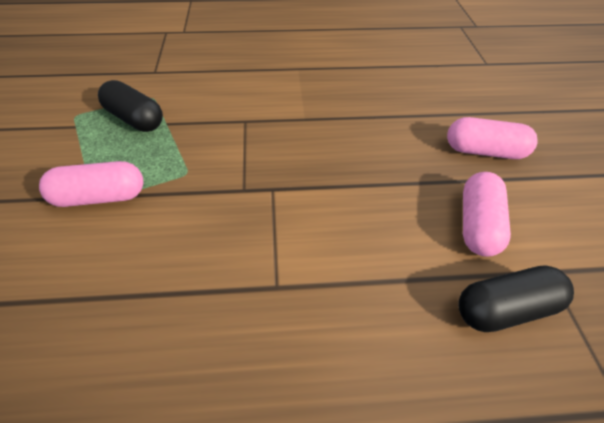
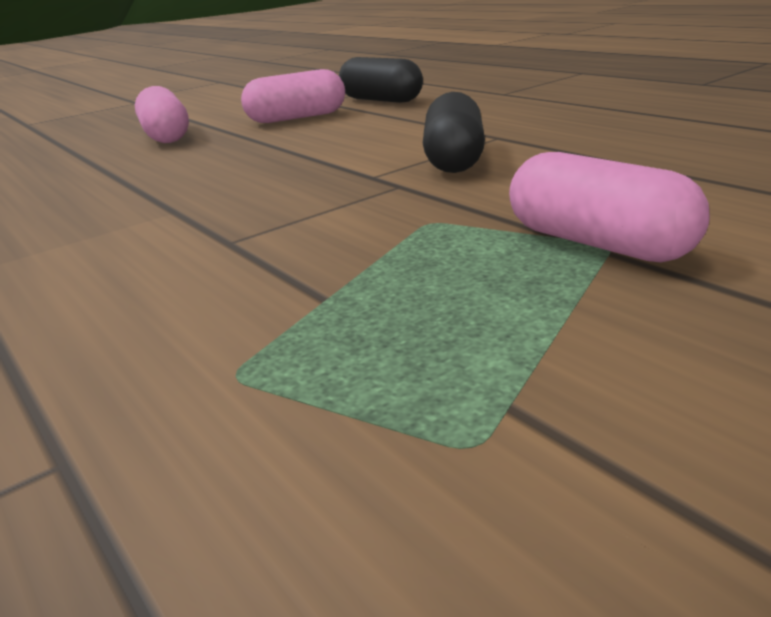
camera: 120 degrees left, 20 degrees down
black capsule [98,80,163,132] -> black capsule moved to [423,92,485,173]

